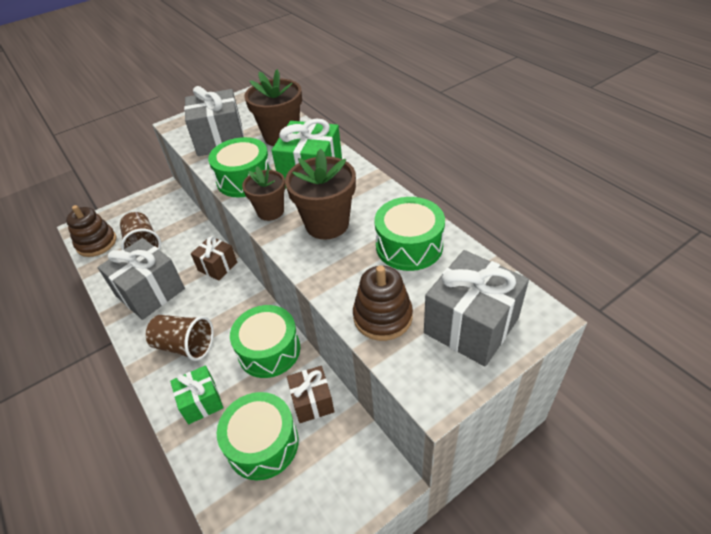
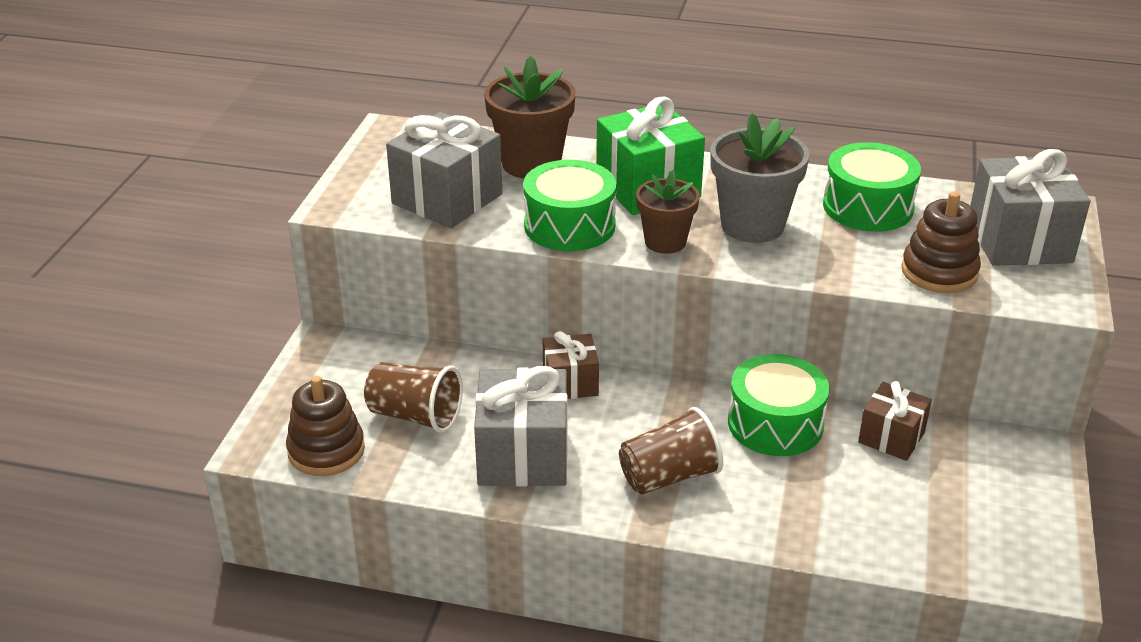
camera: 45 degrees left, 10 degrees down
green gift [170,365,224,424] -> none
green drum [217,392,299,480] -> none
brown flower pot [285,149,356,239] -> grey flower pot [710,113,809,243]

